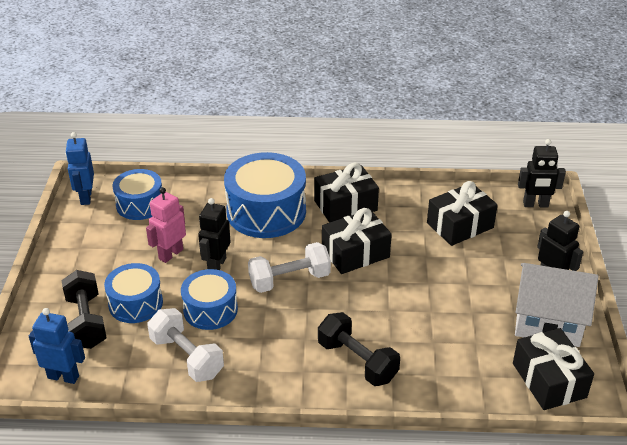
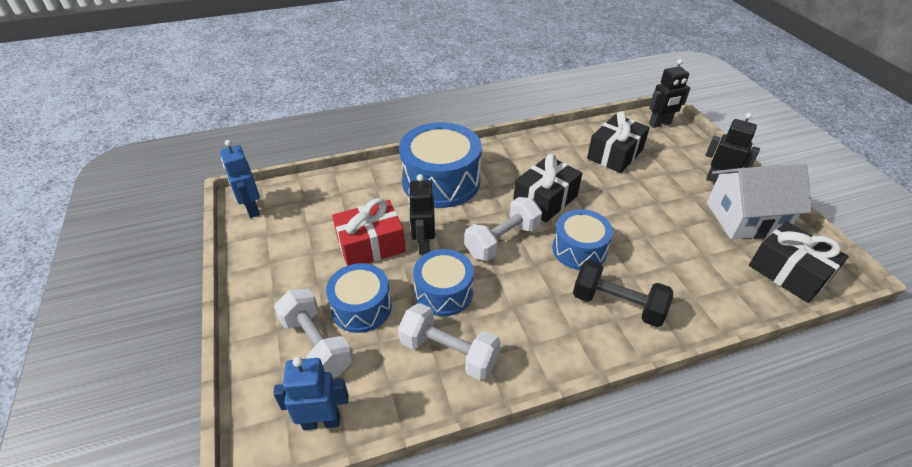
camera: 20 degrees left, 5 degrees up
black dumbbell [62,270,107,349] -> white dumbbell [274,289,353,378]
blue drum [112,169,162,220] -> blue drum moved to [552,209,613,270]
pink robot [146,187,186,263] -> red gift [332,198,406,266]
black gift [314,163,379,223] -> none

